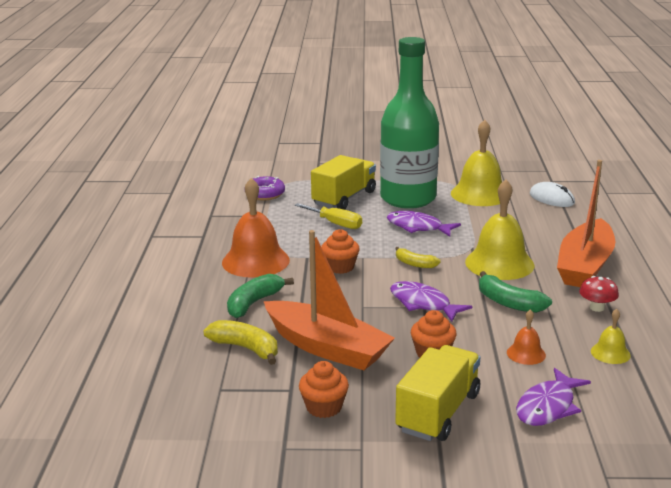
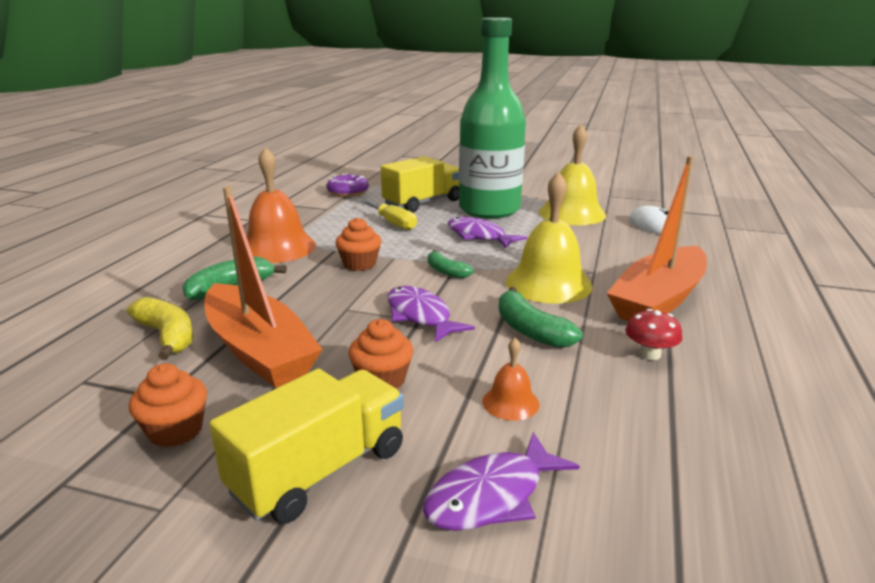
camera: 15 degrees right, 0 degrees up
yellow banana [395,247,441,268] -> green banana [428,250,474,278]
yellow bell [591,309,631,364] -> none

